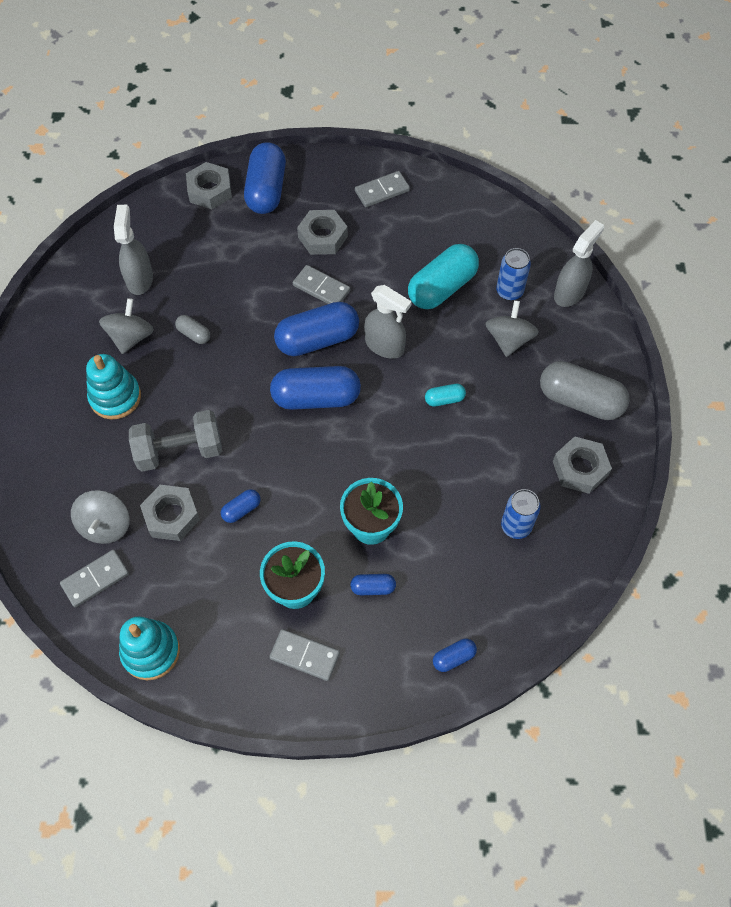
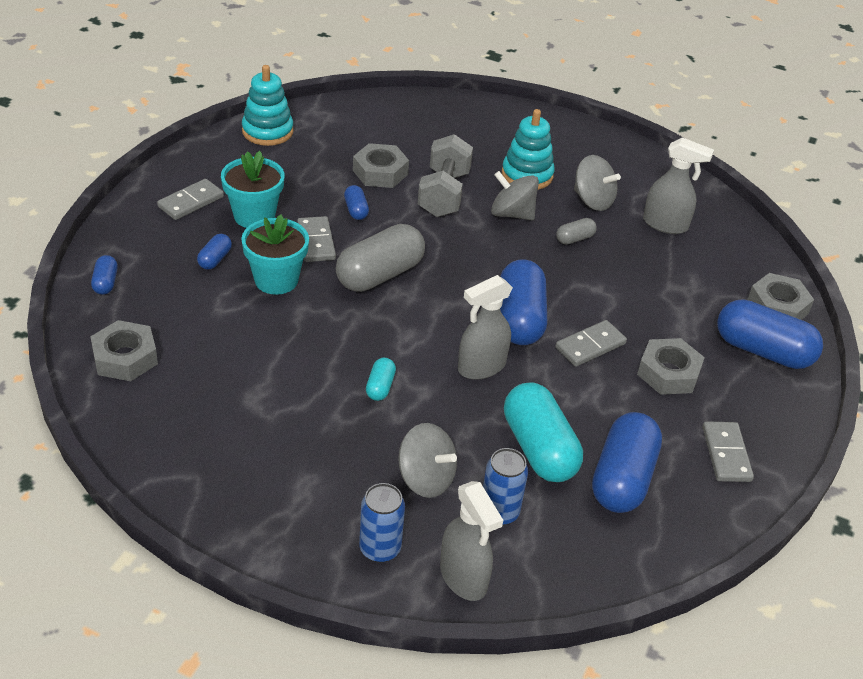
camera: 110 degrees right, 20 degrees down
grey domino [60,550,129,607] -> grey domino moved to [297,216,336,262]
grey spinning top [71,490,130,544] -> grey spinning top moved to [491,171,539,220]
blue capsule [270,366,361,410] -> blue capsule moved to [592,412,662,513]
blue can [501,489,541,539] -> blue can moved to [359,483,405,563]
grey capsule [540,361,629,420] -> grey capsule moved to [336,224,425,292]
grey nut [553,436,612,494] -> grey nut moved to [90,320,158,381]

